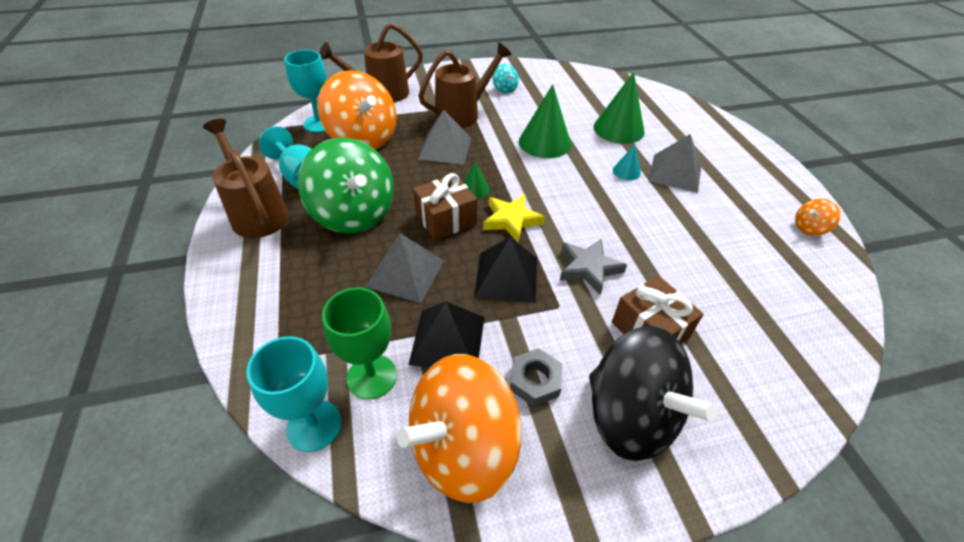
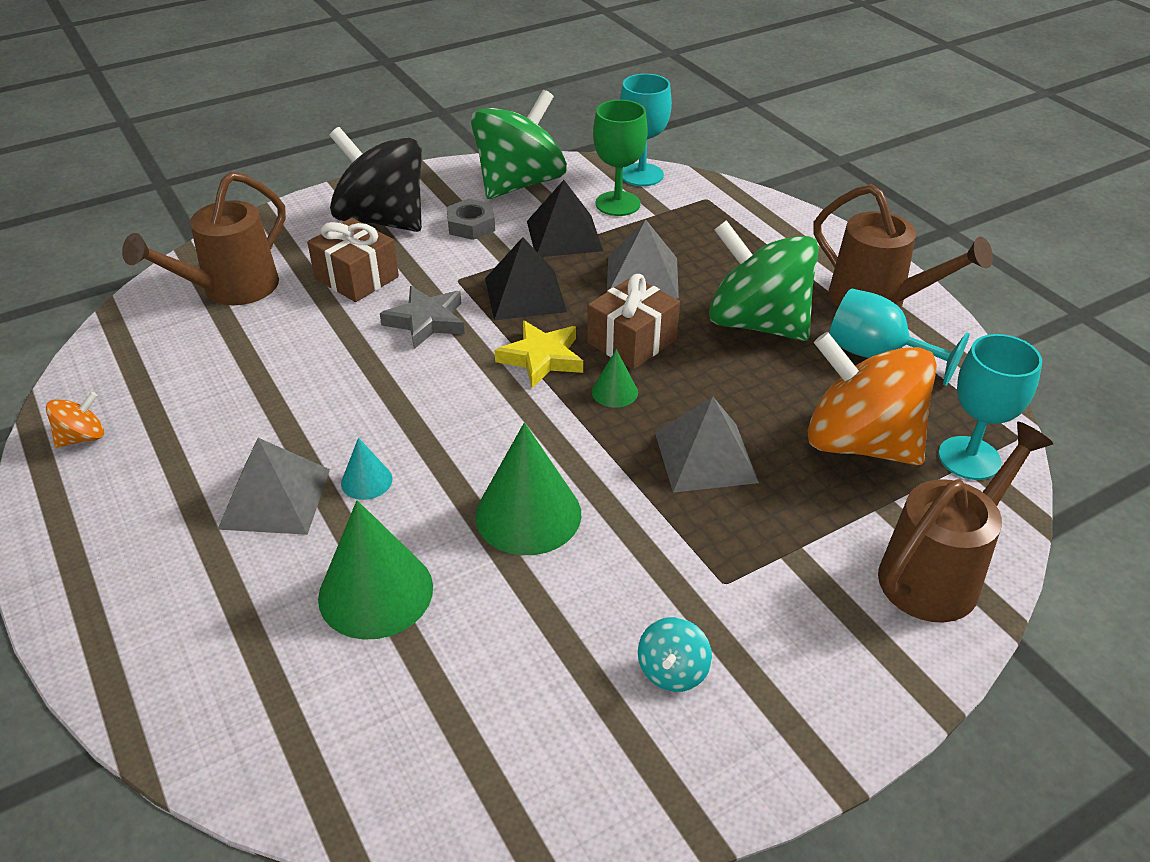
camera: 165 degrees right, 5 degrees down
orange spinning top [397,354,522,503] -> green spinning top [471,90,567,199]
brown watering can [418,42,512,128] -> brown watering can moved to [122,172,286,305]
turquoise spinning top [492,64,519,93] -> turquoise spinning top turned 120 degrees counterclockwise [638,617,712,692]

